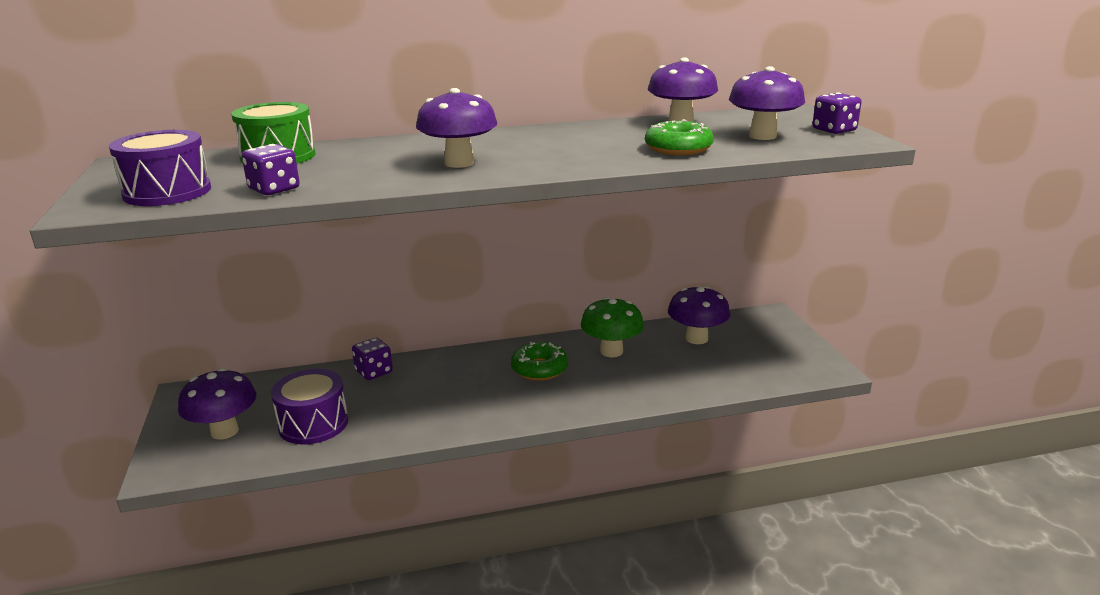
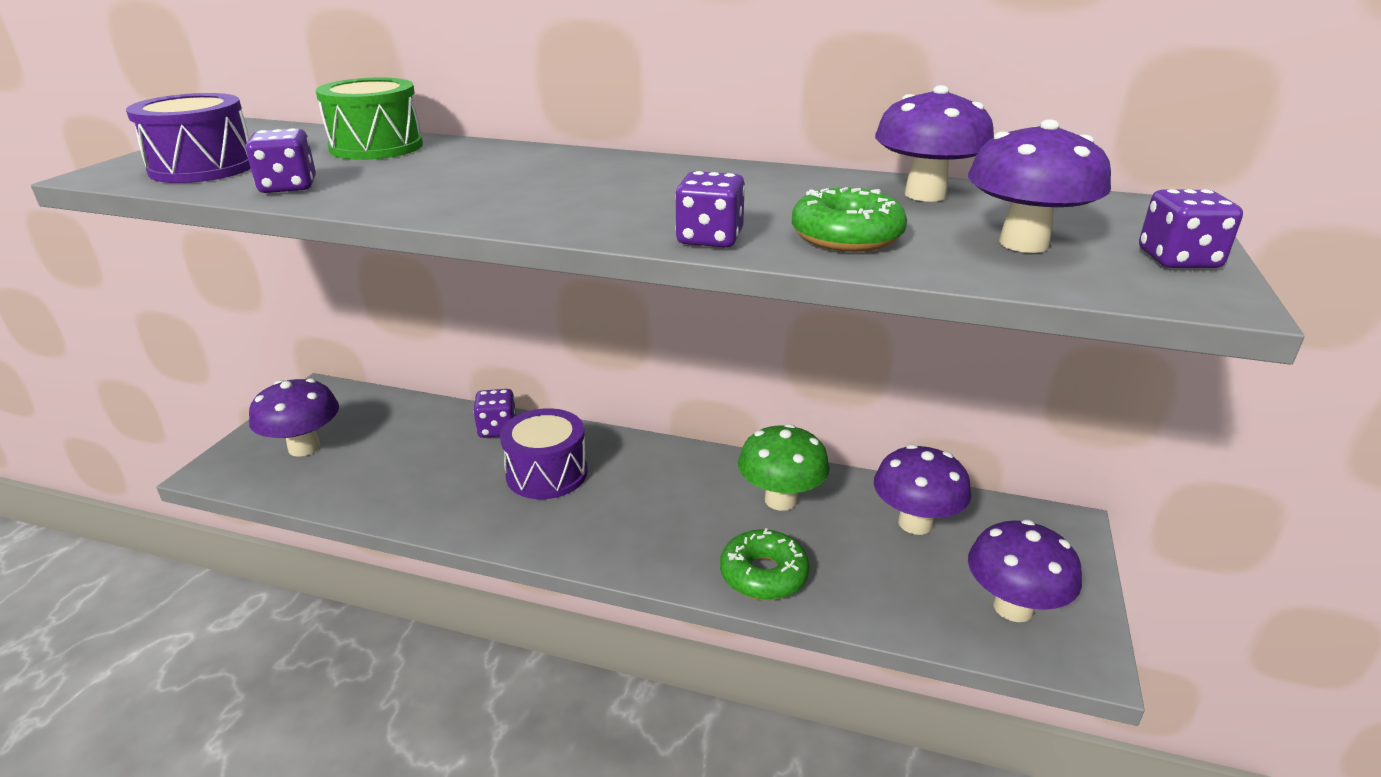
camera: 30 degrees right, 5 degrees up
purple drum [271,369,348,444] -> purple drum moved to [500,408,588,499]
purple mushroom [416,88,497,168] -> purple mushroom moved to [968,520,1082,622]
green donut [511,342,568,381] -> green donut moved to [720,528,810,600]
none -> purple dice [675,171,745,247]

